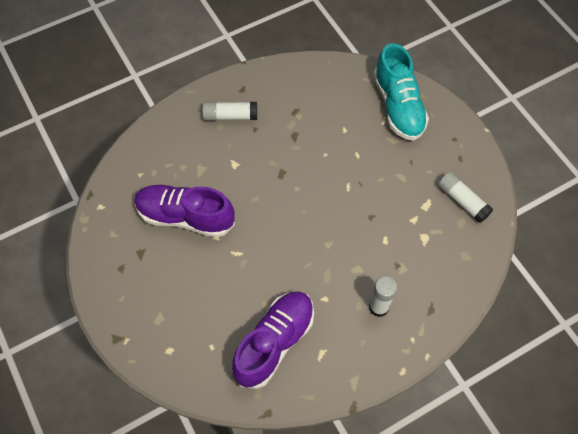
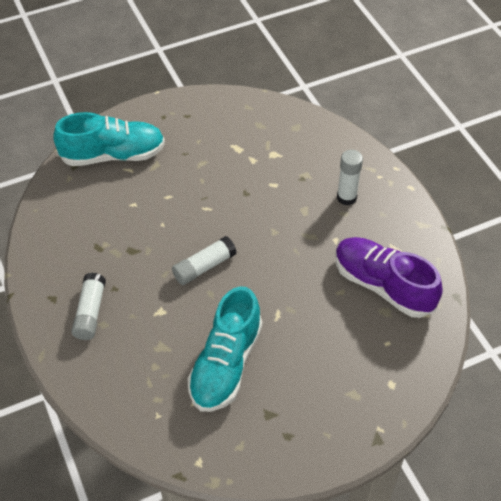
camera: 85 degrees left, 10 degrees down
purple shoe [135,185,235,238] -> turquoise shoe [187,286,262,412]
white glue stick [438,172,493,223] -> white glue stick moved to [172,236,237,285]

